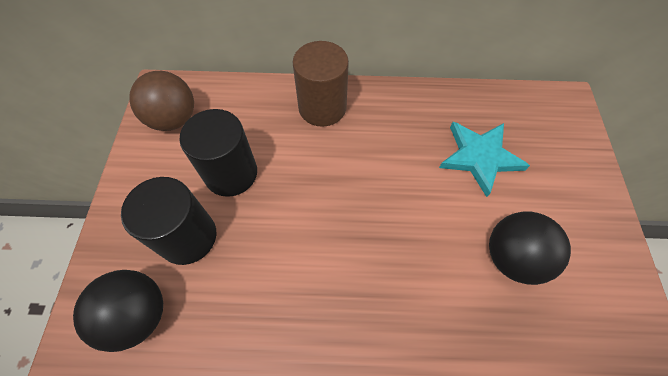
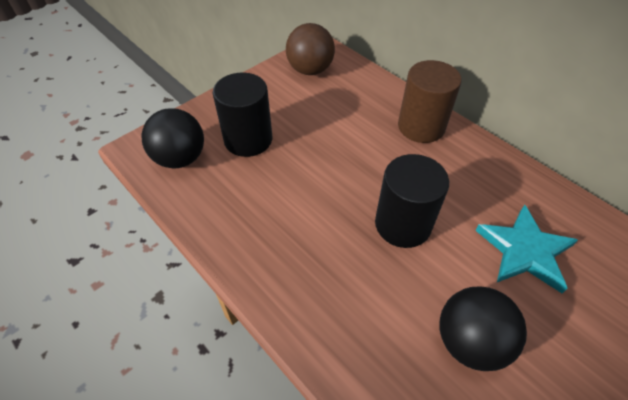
camera: 45 degrees right, 10 degrees down
black cylinder [179,109,257,197] -> black cylinder moved to [375,154,449,248]

